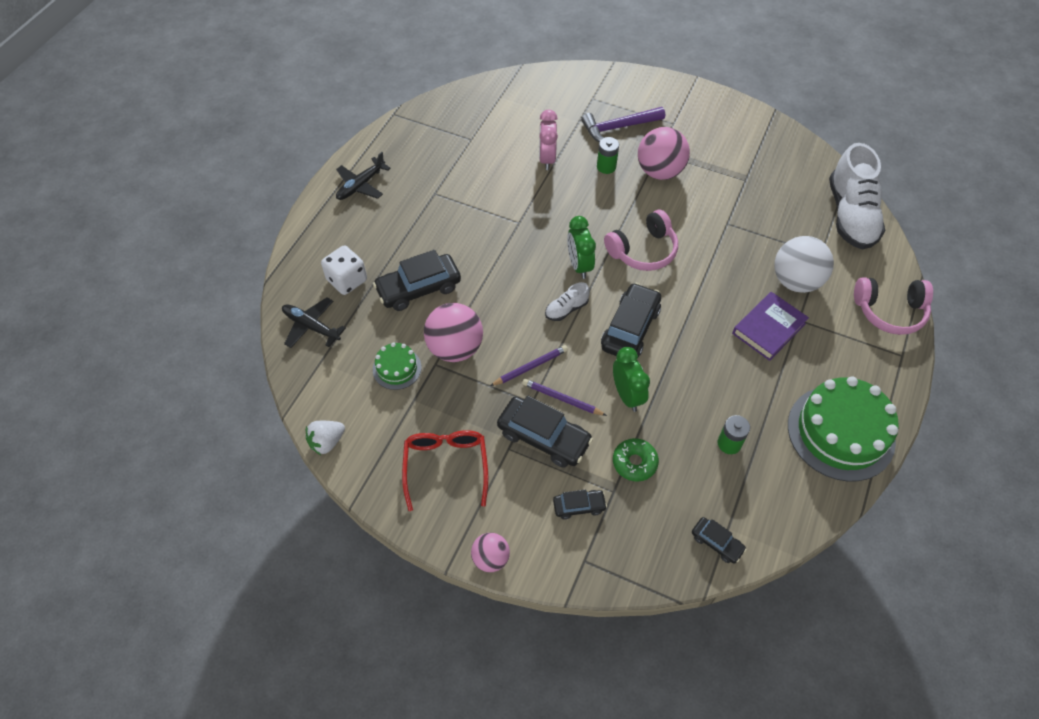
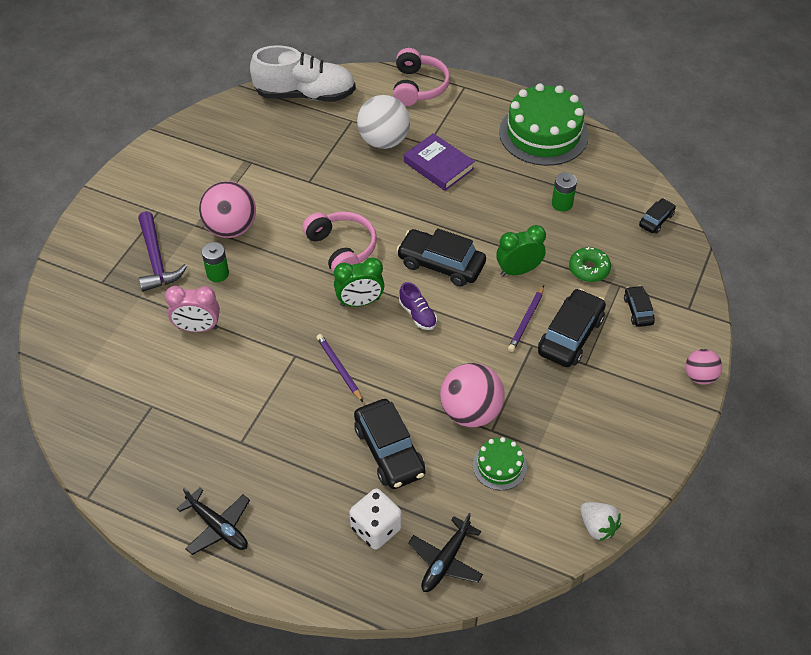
camera: 90 degrees left, 5 degrees down
red glasses [402,430,488,511] -> none
purple pencil [490,345,568,386] -> purple pencil moved to [316,334,363,402]
white shoe [545,282,590,321] -> purple shoe [399,282,437,330]

